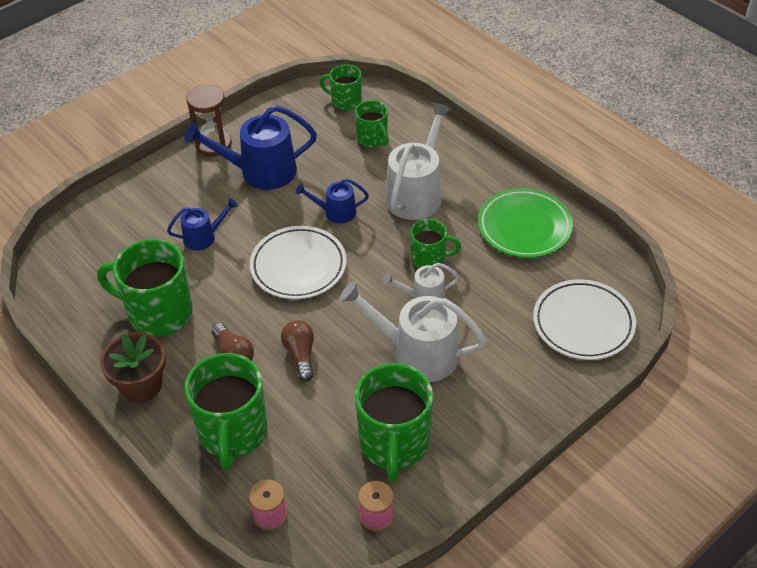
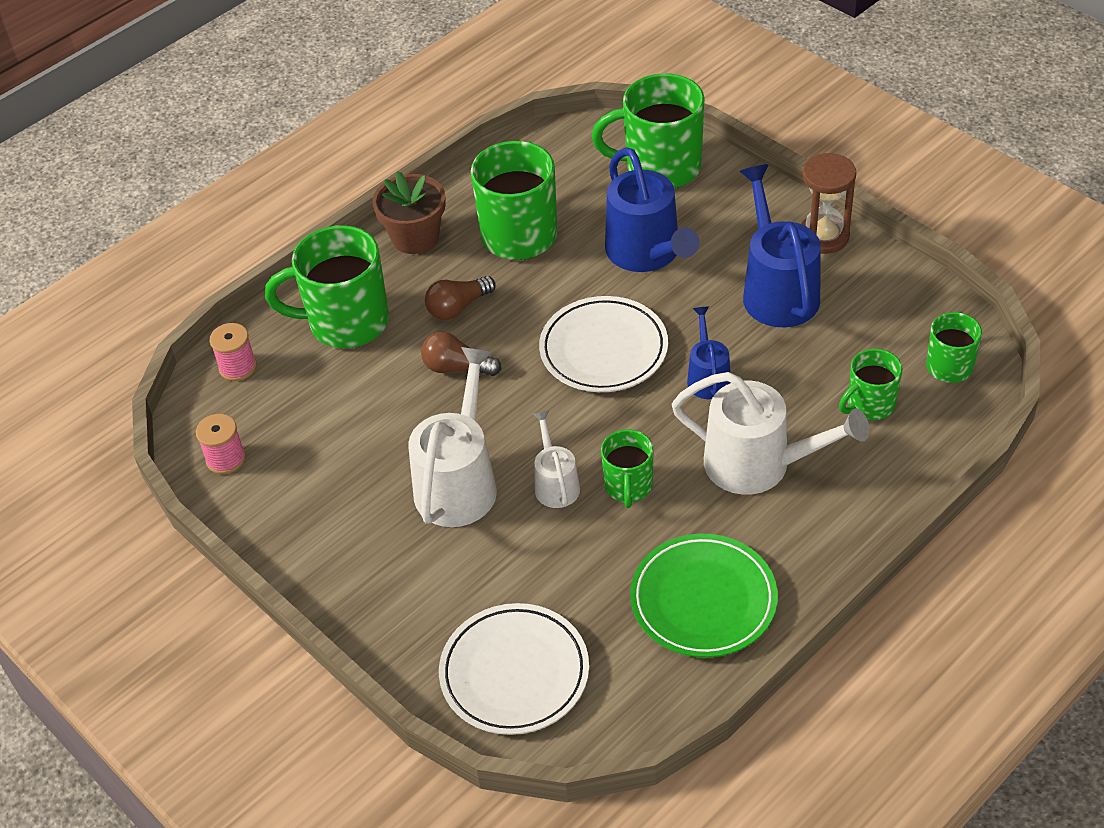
camera: 90 degrees right, 0 degrees up
blue watering can [167,198,238,250] -> blue watering can [605,147,699,272], size x1.84
brown light bulb [281,320,314,381] -> brown light bulb turned 150 degrees counterclockwise [421,332,502,376]
green mug [355,363,433,482] -> green mug moved to [592,74,705,188]

